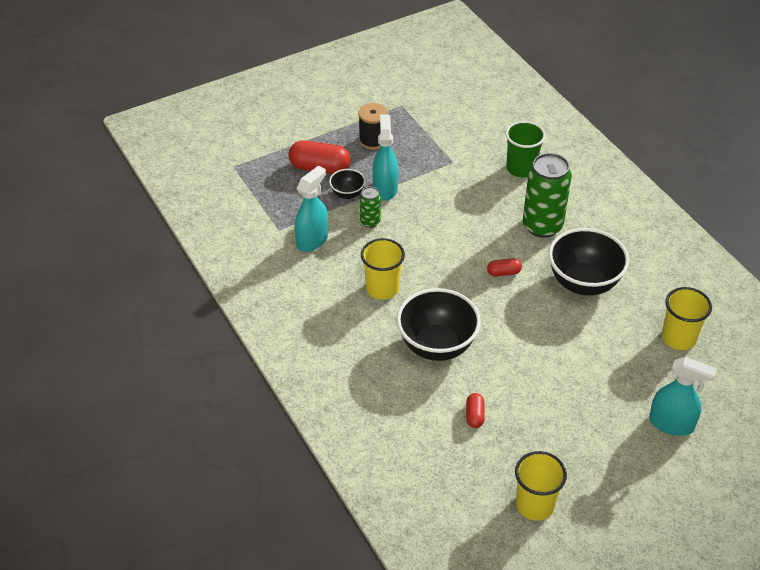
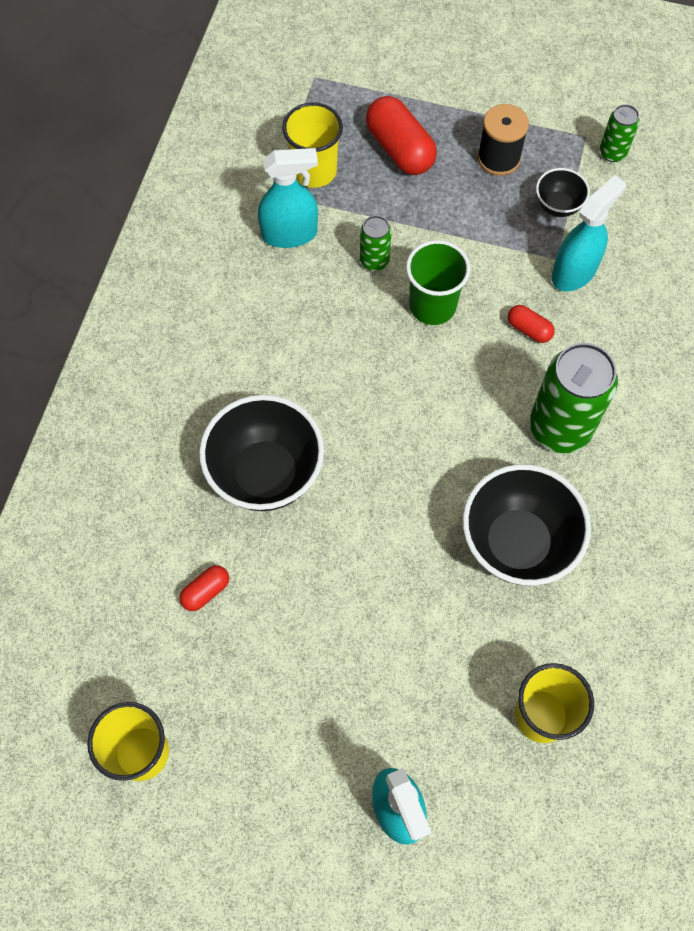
camera: 45 degrees right, 20 degrees up
black bowl [329,169,365,199] -> black bowl moved to [536,168,590,217]
yellow cup [361,238,405,299] -> yellow cup moved to [282,102,343,188]
turquoise spray bottle [372,114,399,201] -> turquoise spray bottle moved to [552,175,626,291]
red capsule [487,258,522,276] -> red capsule moved to [508,305,555,343]
green cup [506,121,546,177] -> green cup moved to [406,240,471,325]
none -> green can [600,104,640,162]

